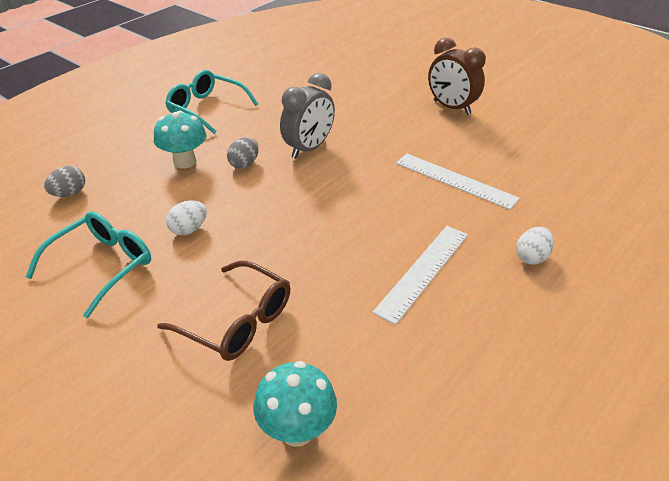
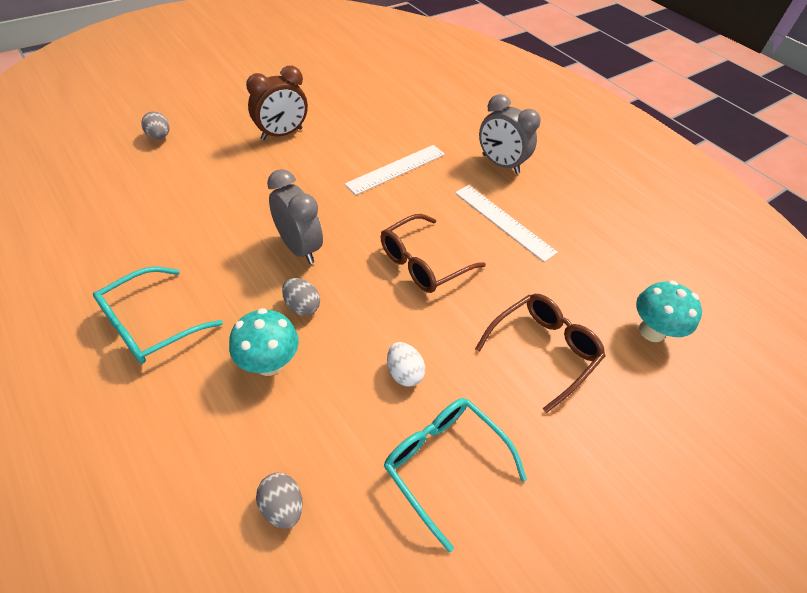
camera: 80 degrees left, 10 degrees up
white egg [516,227,554,265] -> grey clock [479,94,541,174]
none -> grey egg [141,111,169,140]
none -> brown glasses [381,214,486,293]

